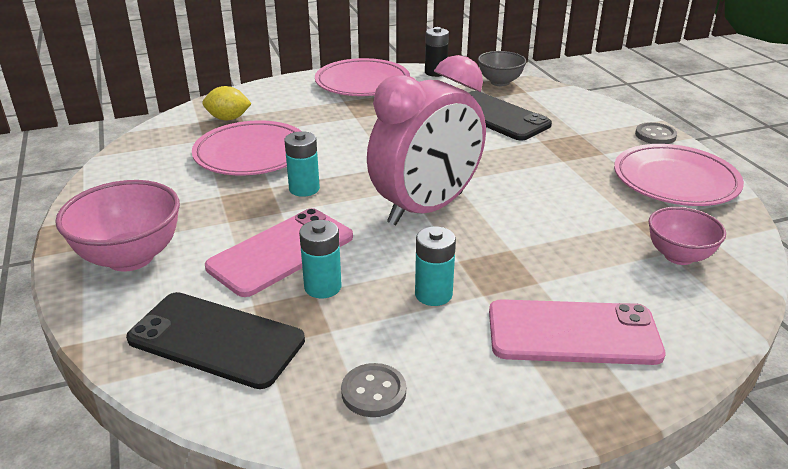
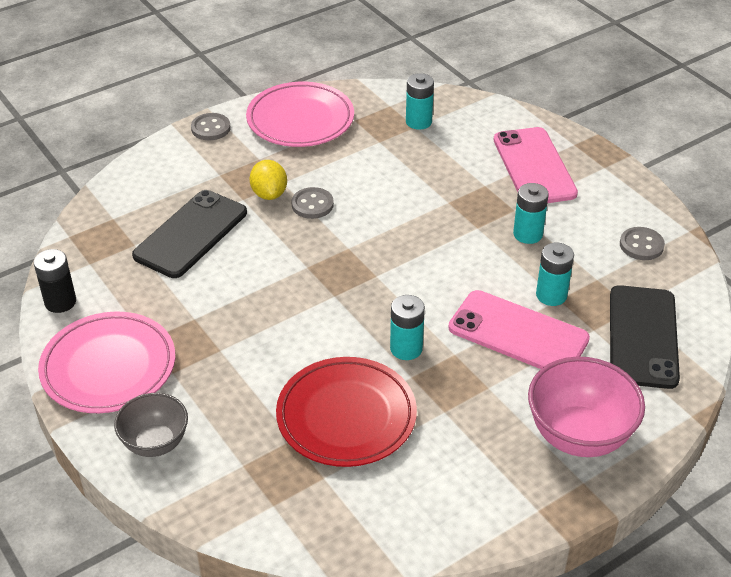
camera: 105 degrees left, 10 degrees up
pink plate [192,121,301,175] -> red plate [276,357,417,467]
yellow lemon [202,86,252,120] -> yellow lemon moved to [250,160,287,200]
pink clock [367,55,486,225] -> none
grey bowl [478,51,526,86] -> grey bowl moved to [114,393,188,457]
pink bowl [649,207,726,265] -> turquoise battery [406,73,434,130]
none -> grey button [291,187,334,219]

